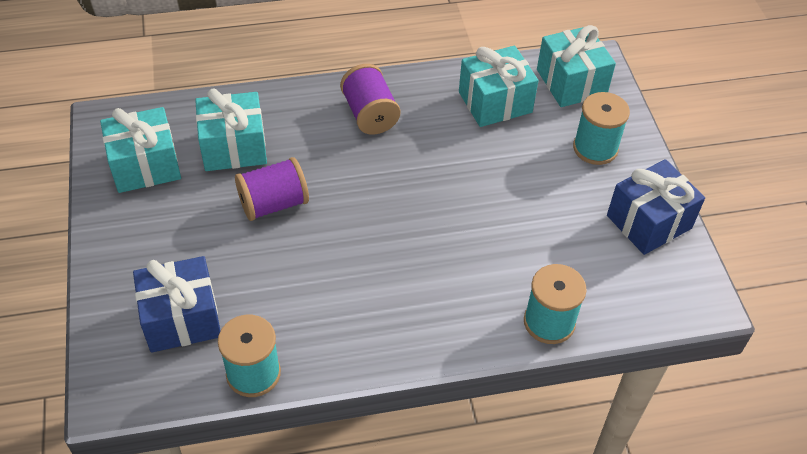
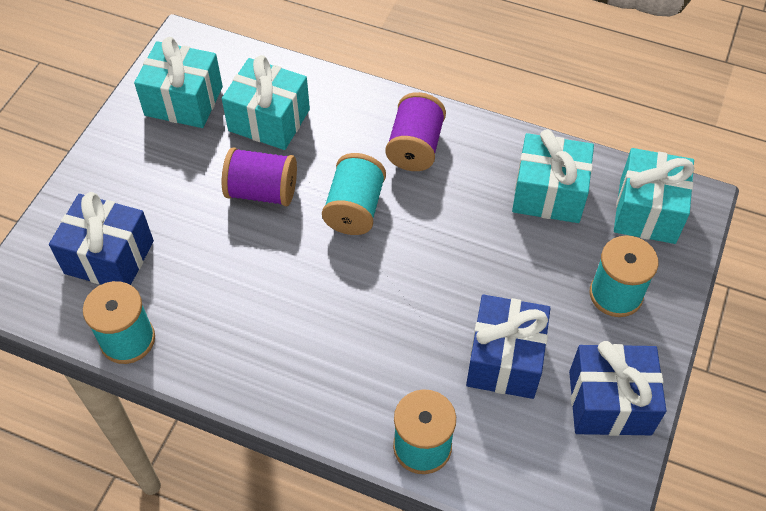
camera: 35 degrees right, 5 degrees up
none -> turquoise spool [322,153,386,235]
none -> blue gift [466,295,551,399]

